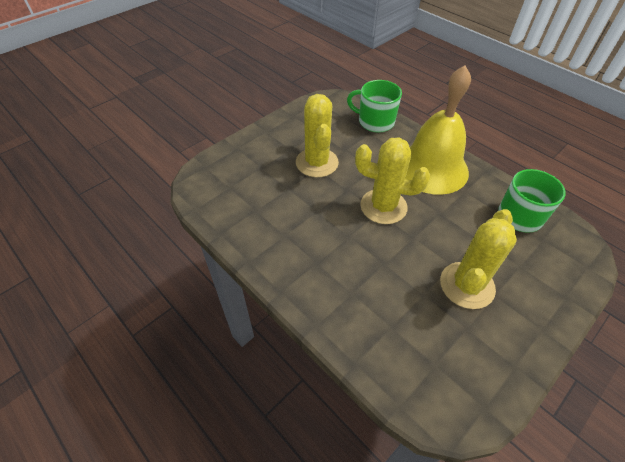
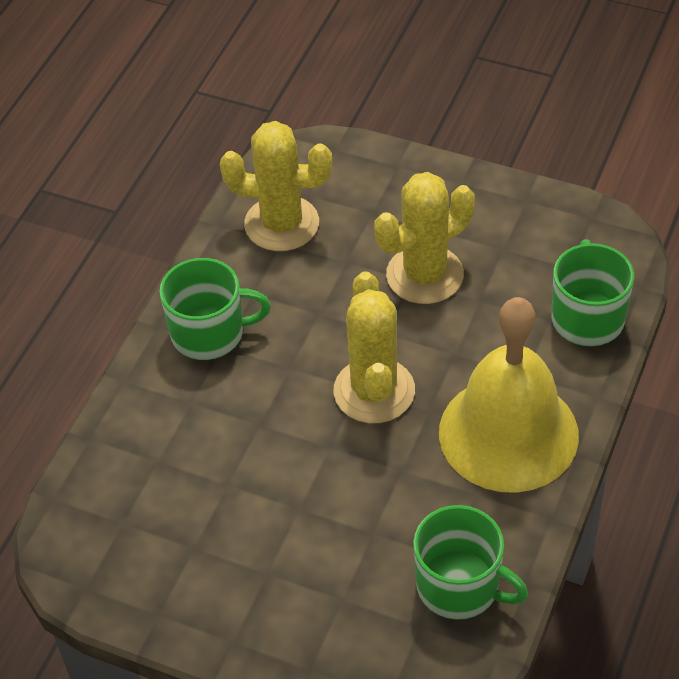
camera: 70 degrees right, 0 degrees up
yellow cactus [440,209,517,309] -> yellow cactus moved to [220,121,332,251]
none -> green mug [160,258,271,360]

